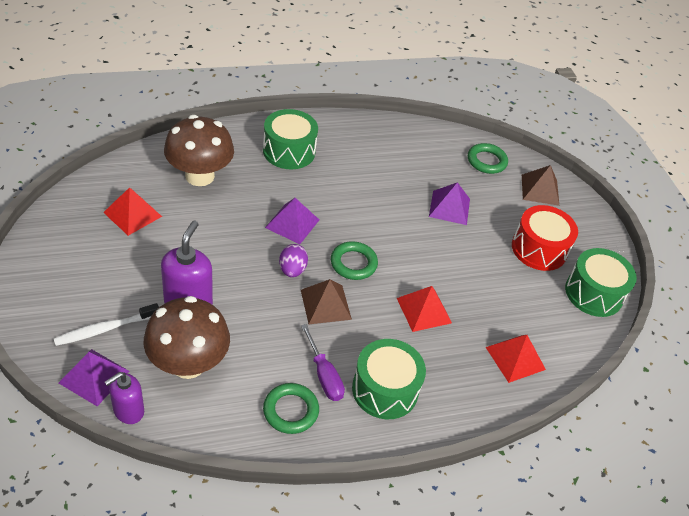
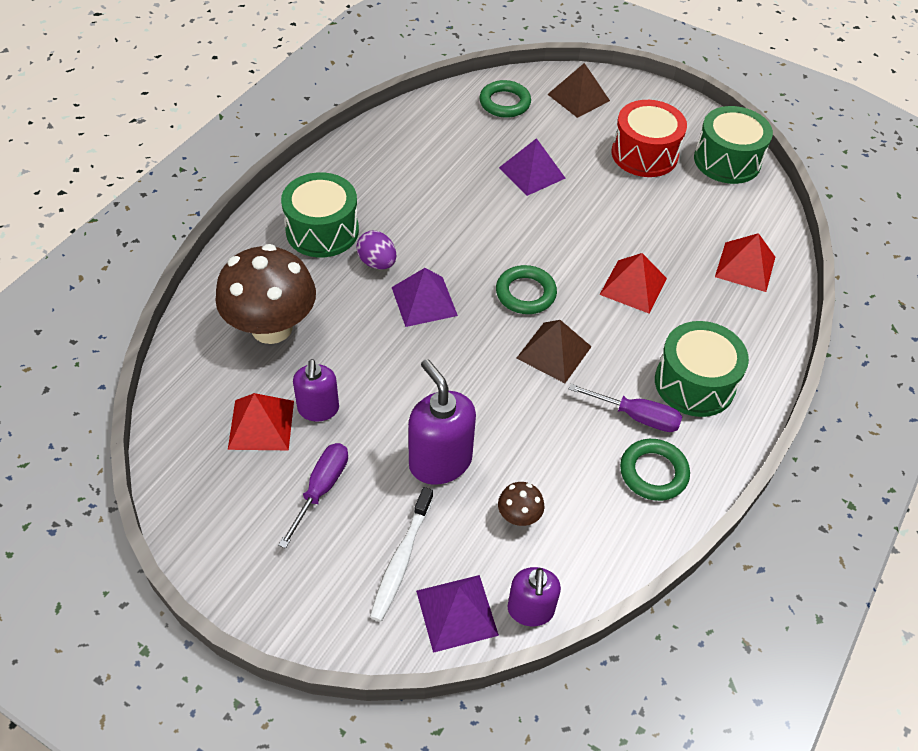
camera: 40 degrees left, 5 degrees up
brown mushroom [143,296,230,379] -> brown mushroom [498,482,544,526], size x0.42
purple egg [279,244,308,277] -> purple egg moved to [356,231,396,269]
none -> purple screwdriver [278,443,348,549]
none -> purple soap dispenser [293,359,339,421]

